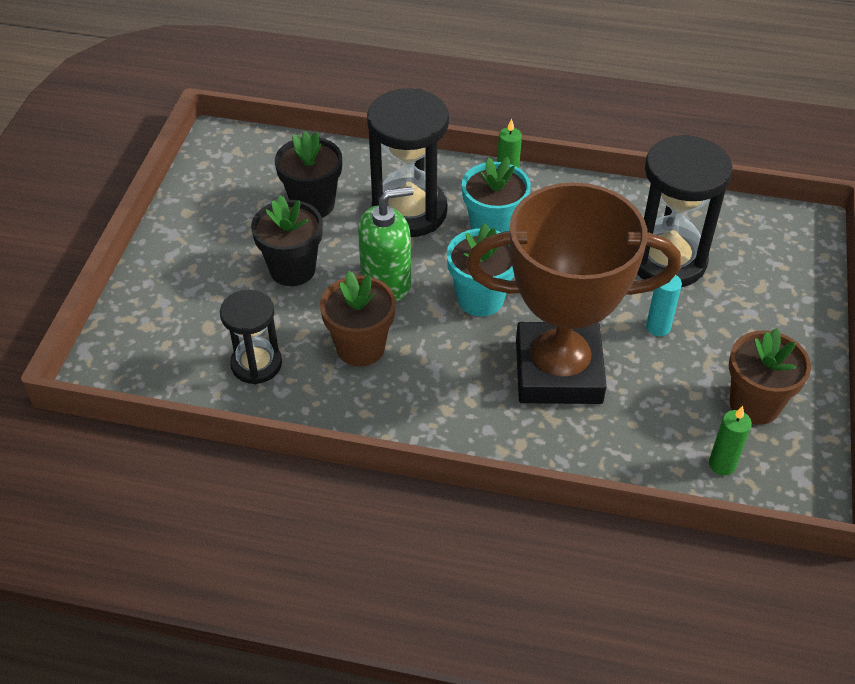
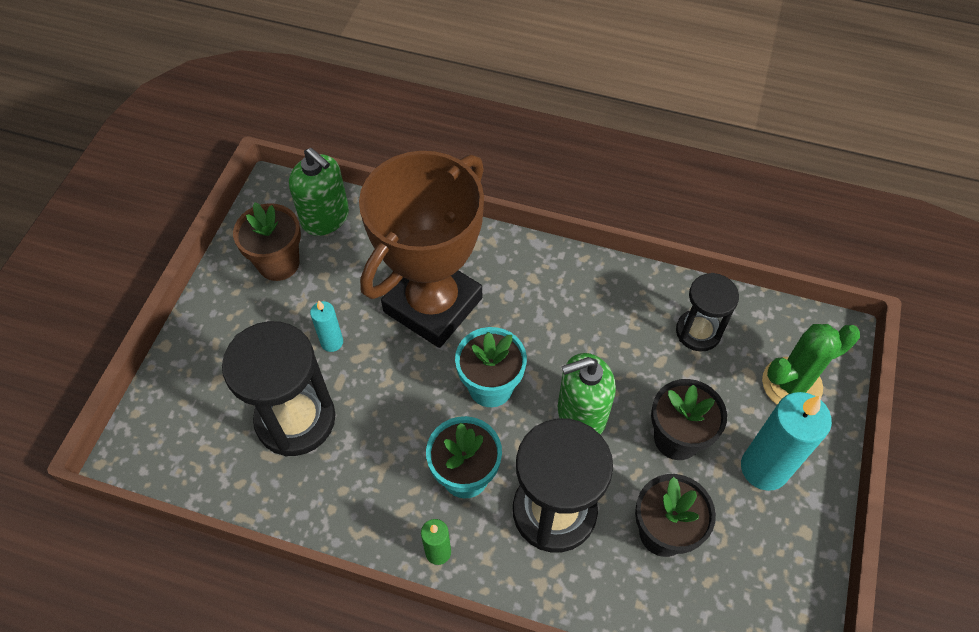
camera: 175 degrees left, 10 degrees up
brown flower pot [320,271,396,367] -> none
brown trophy [466,182,681,404] -> brown trophy turned 60 degrees counterclockwise [359,151,484,348]
green candle [709,406,752,475] -> green soap dispenser [289,148,349,236]
none -> turquoise candle [741,392,832,491]
none -> green cactus [762,324,860,405]

